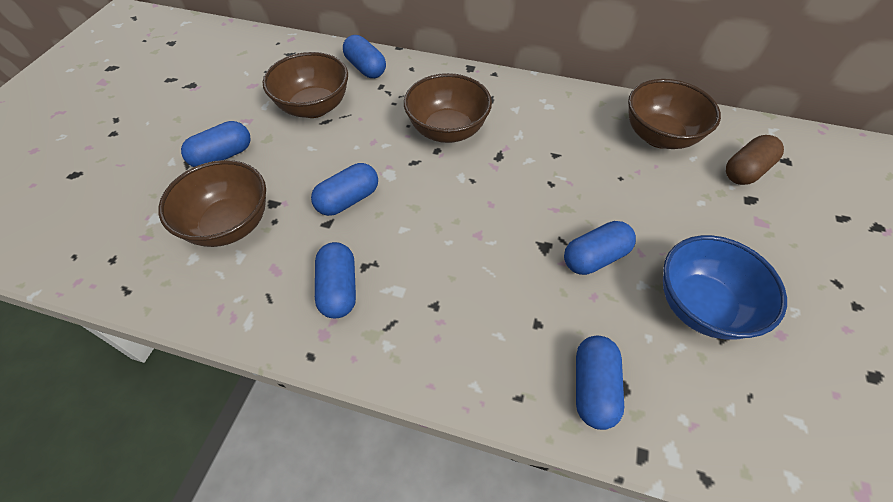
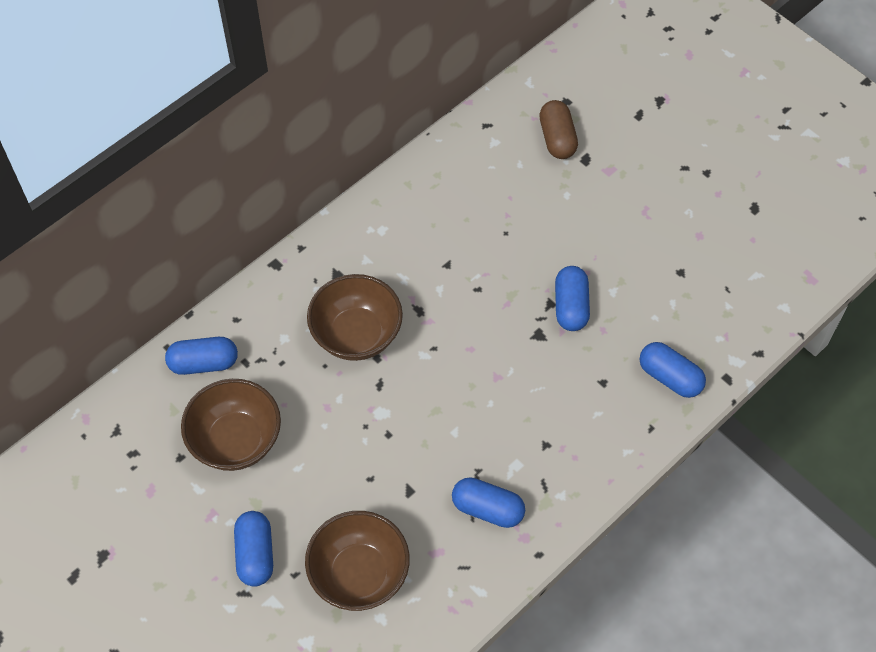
camera: 60 degrees left, 5 degrees up
blue capsule [311,163,378,216] -> none
brown bowl [628,79,721,149] -> none
blue bowl [663,235,787,340] -> none

